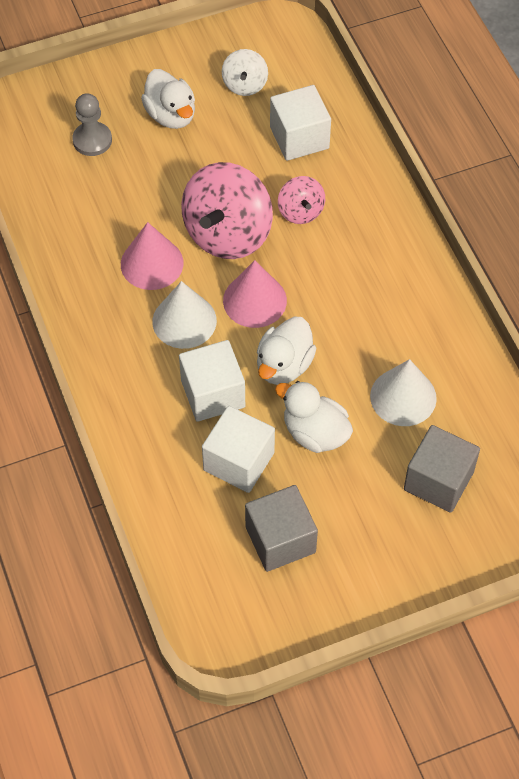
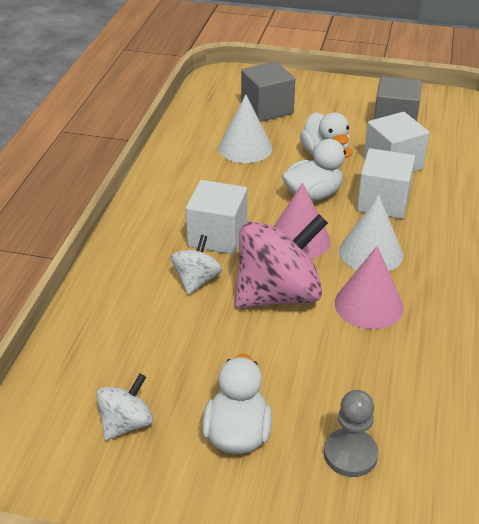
camera: 145 degrees left, 20 degrees down
white cube [270,85,331,161] -> white cube moved to [186,180,247,254]
pink spinning top [278,176,325,224] -> white spinning top [171,235,222,295]

